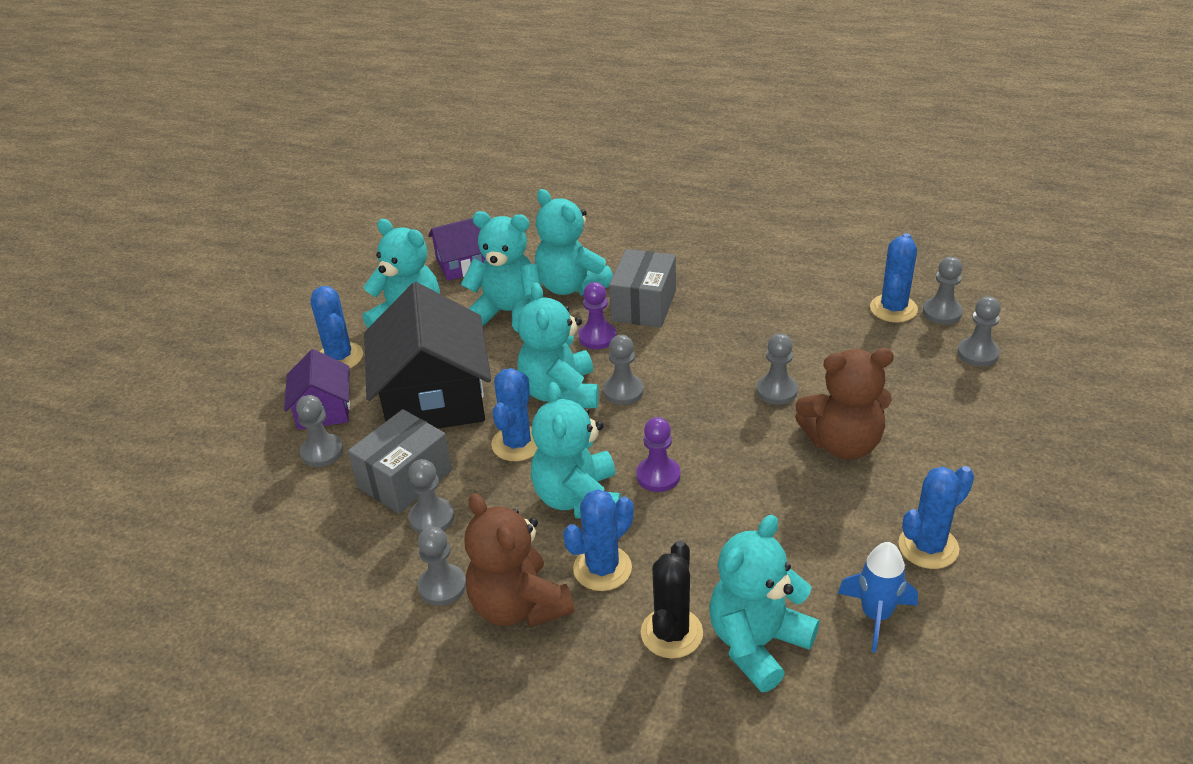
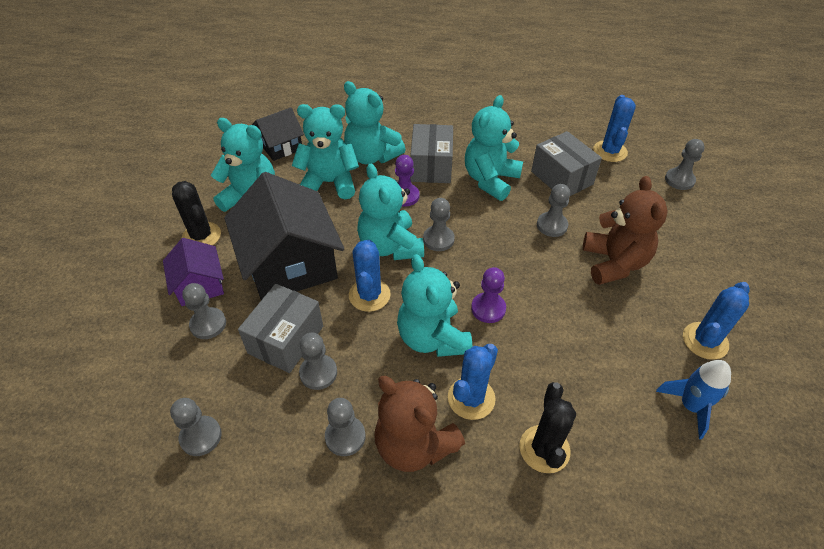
camera: 15 degrees left, 10 degrees up
blue cactus [311,286,363,369] -> black cactus [172,181,221,245]
purple house [428,218,485,281] -> black house [252,107,304,161]
turquoise teddy bear [709,515,819,692] -> turquoise teddy bear moved to [465,95,523,201]
brown teddy bear [795,348,894,460] -> brown teddy bear turned 75 degrees counterclockwise [583,176,668,285]
grey pawn [923,257,963,324] -> grey pawn moved to [170,398,222,456]
none -> grey box [531,131,602,196]

